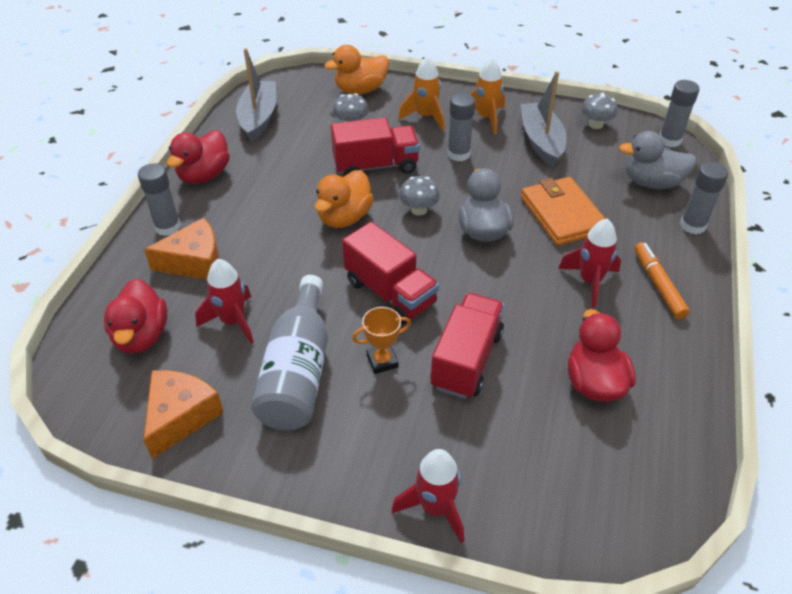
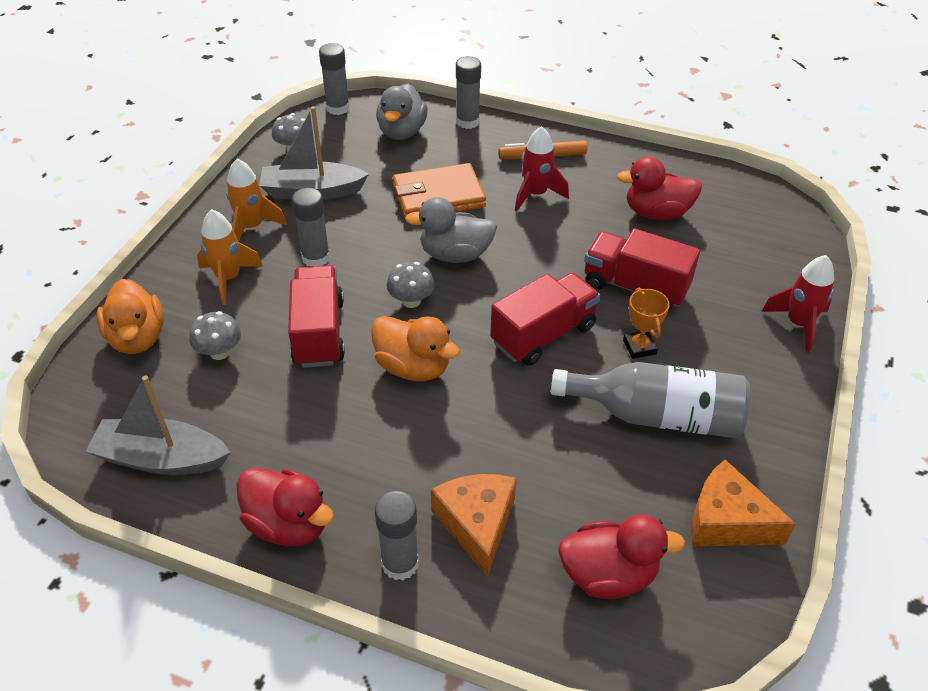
camera: 85 degrees left, 0 degrees up
red rocket [195,259,254,344] -> none

